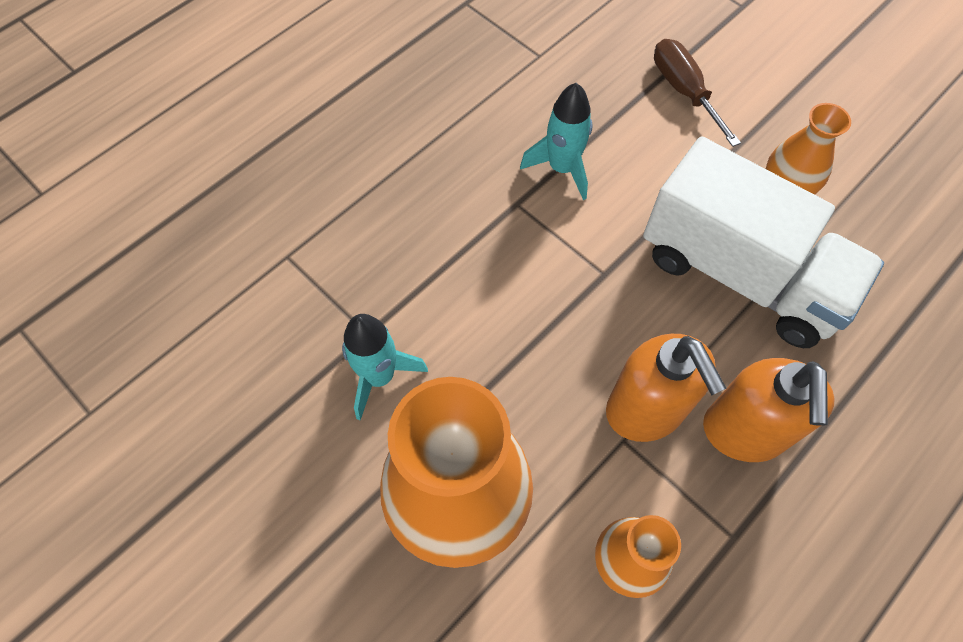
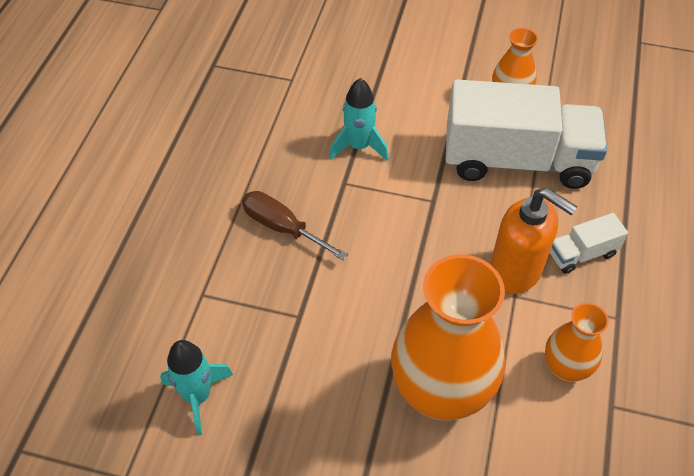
camera: 30 degrees left, 10 degrees down
turquoise rocket [342,314,428,420] -> turquoise rocket moved to [160,340,233,436]
brown screwdriver [654,39,741,147] -> brown screwdriver moved to [242,191,348,260]
orange soap dispenser [703,358,835,462] -> white truck [550,213,628,274]

